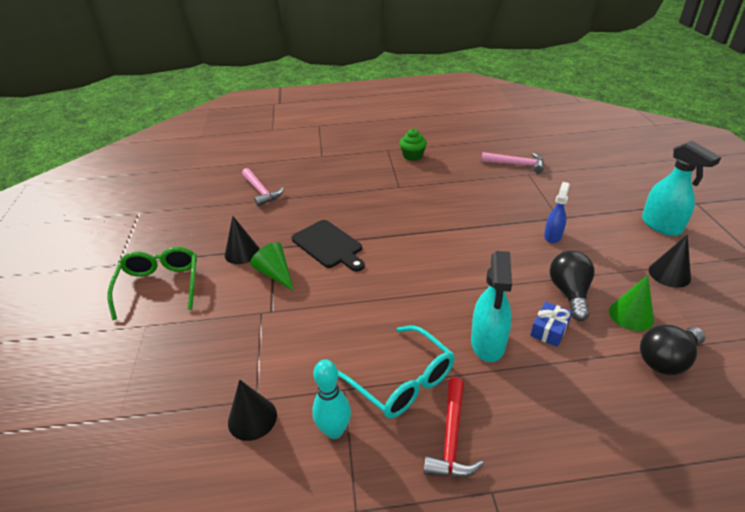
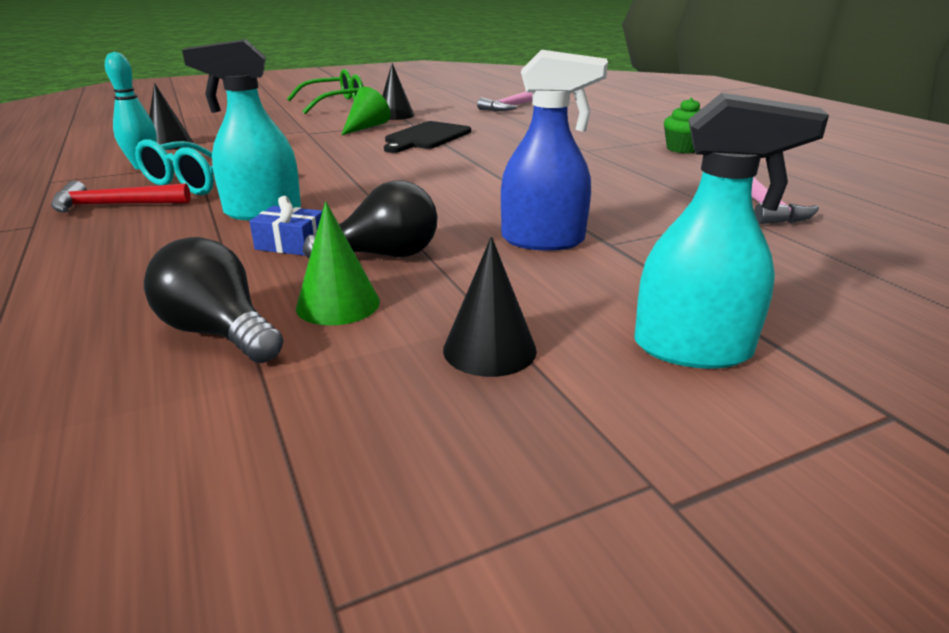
camera: 70 degrees right, 10 degrees down
blue spray bottle [544,182,570,243] -> blue spray bottle [501,50,608,251], size x1.61
turquoise spray bottle [642,141,721,236] -> turquoise spray bottle turned 120 degrees counterclockwise [634,93,829,369]

